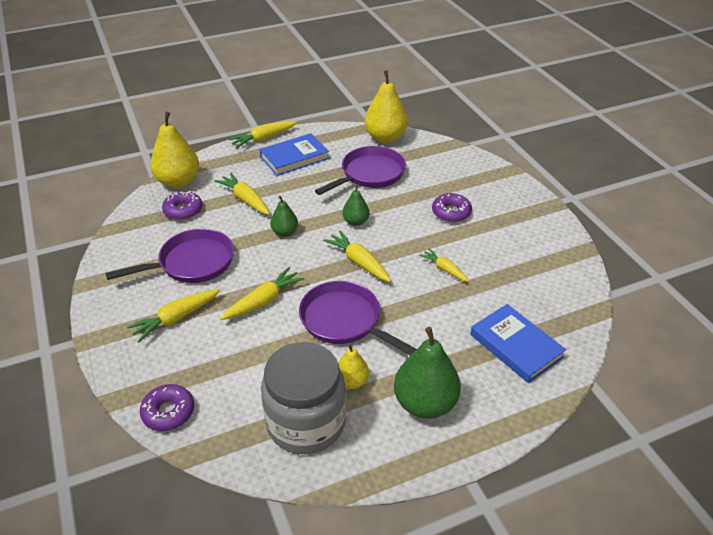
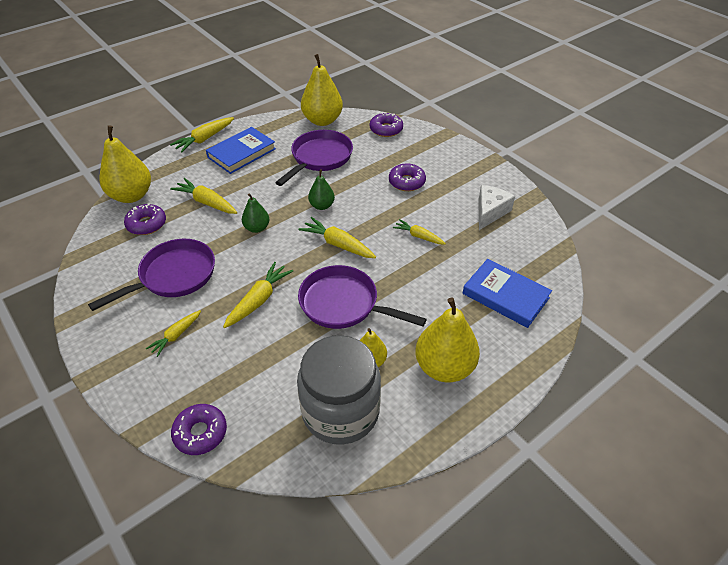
camera: 15 degrees left, 5 degrees up
yellow carrot [127,289,220,342] -> yellow carrot [146,310,201,357], size x0.65
green pear [394,327,461,419] -> yellow pear [415,297,480,382]
none -> purple donut [370,113,403,137]
none -> white cheese [478,185,515,230]

